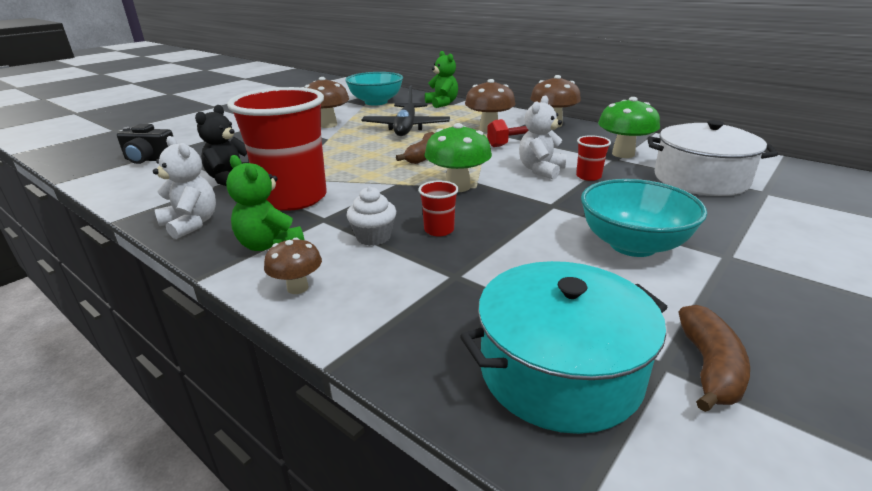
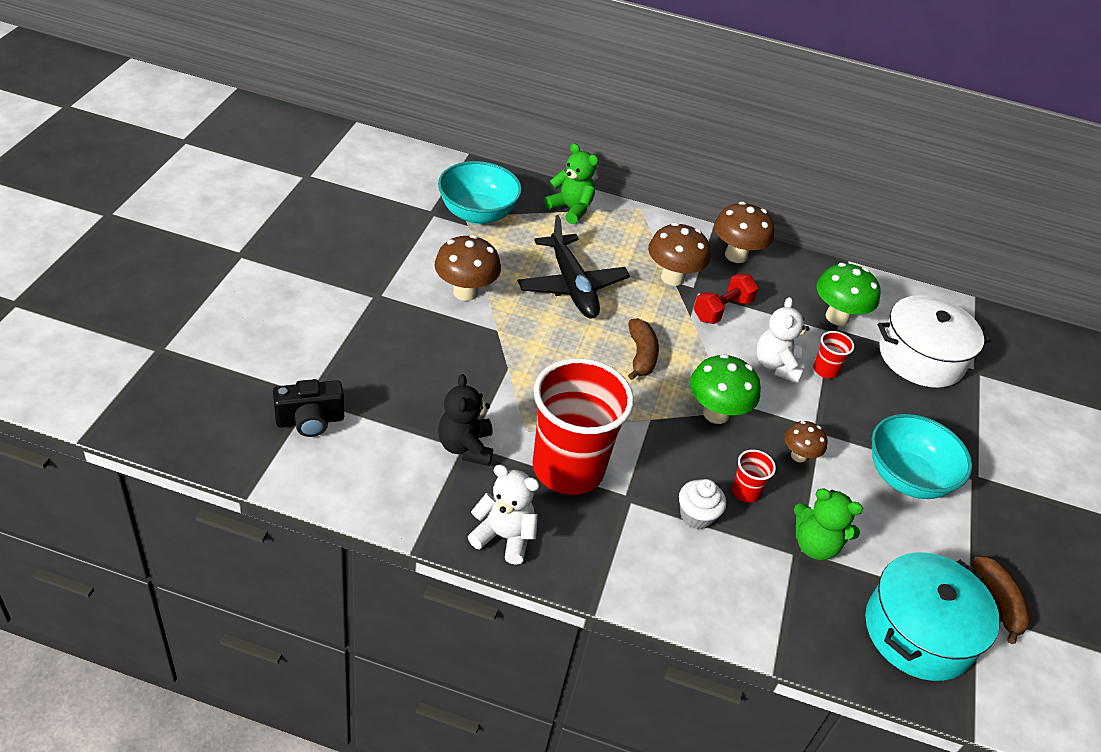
camera: 30 degrees left, 15 degrees up
green teddy bear [226,155,305,251] -> green teddy bear moved to [794,488,863,560]
brown mushroom [264,238,322,294] -> brown mushroom moved to [784,421,828,463]

